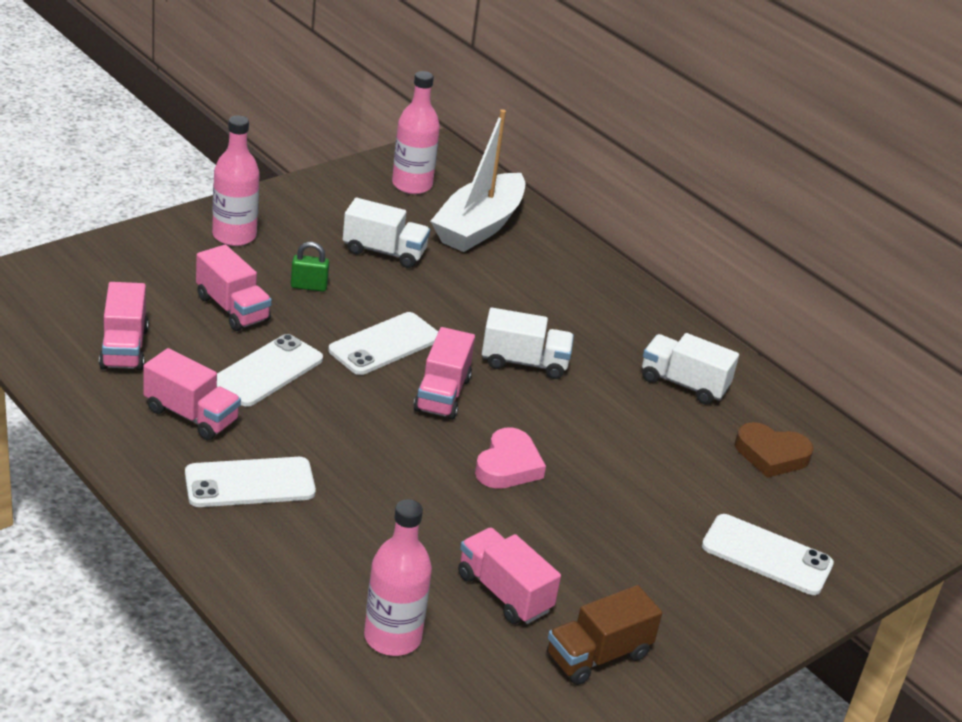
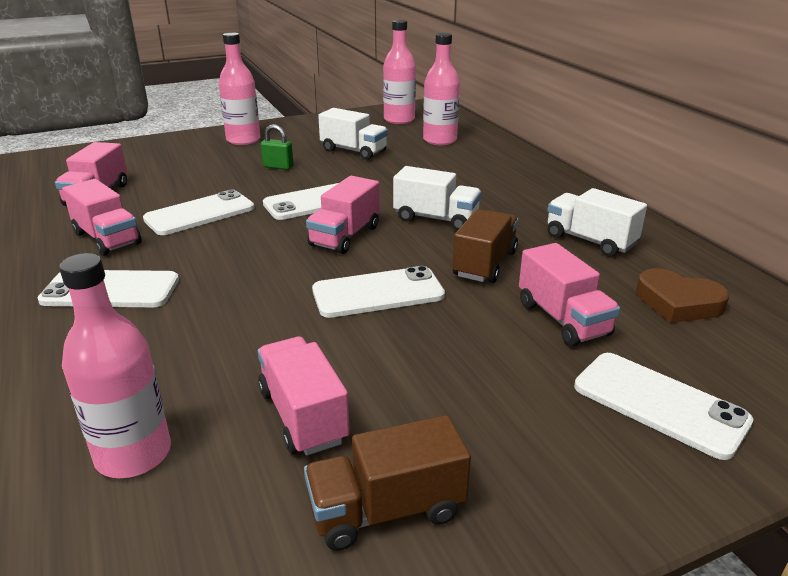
camera: 20 degrees right, 5 degrees down
pink truck [196,245,272,331] -> pink truck moved to [519,243,620,346]
white boat [430,109,525,252] -> pink bottle [423,33,460,145]
pink heart [475,428,546,489] -> white phone [312,266,445,318]
none -> brown truck [453,209,518,283]

